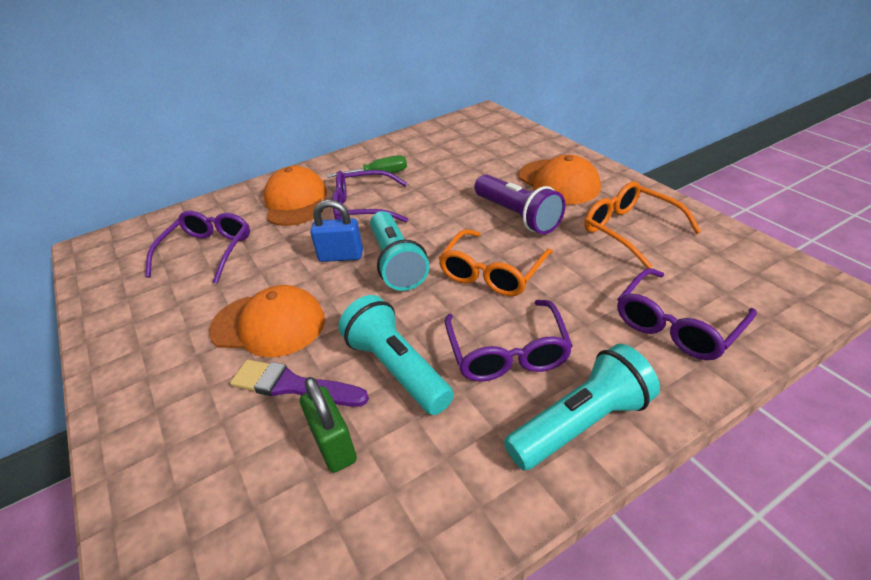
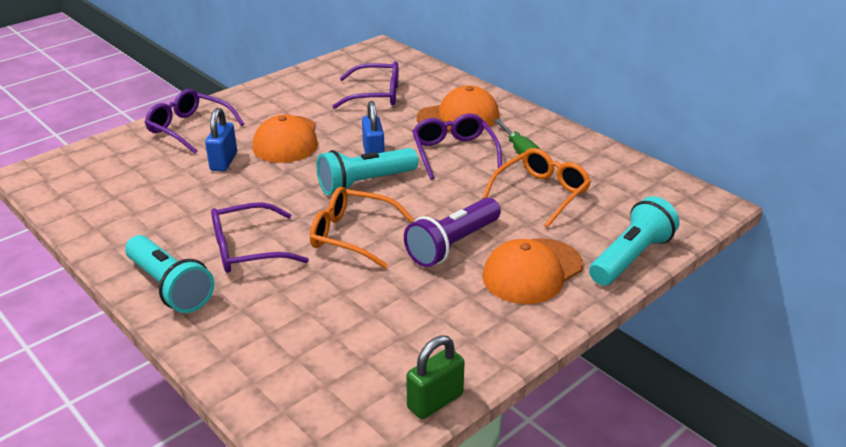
camera: 75 degrees right, 5 degrees down
purple brush [230,359,369,407] -> blue padlock [205,108,237,172]
green padlock [300,377,357,473] -> green padlock moved to [406,335,465,419]
turquoise flashlight [338,295,454,415] -> turquoise flashlight moved to [589,196,680,286]
orange glasses [585,182,701,269] -> orange glasses moved to [482,148,591,228]
purple glasses [617,268,757,360] -> purple glasses moved to [145,89,244,154]

